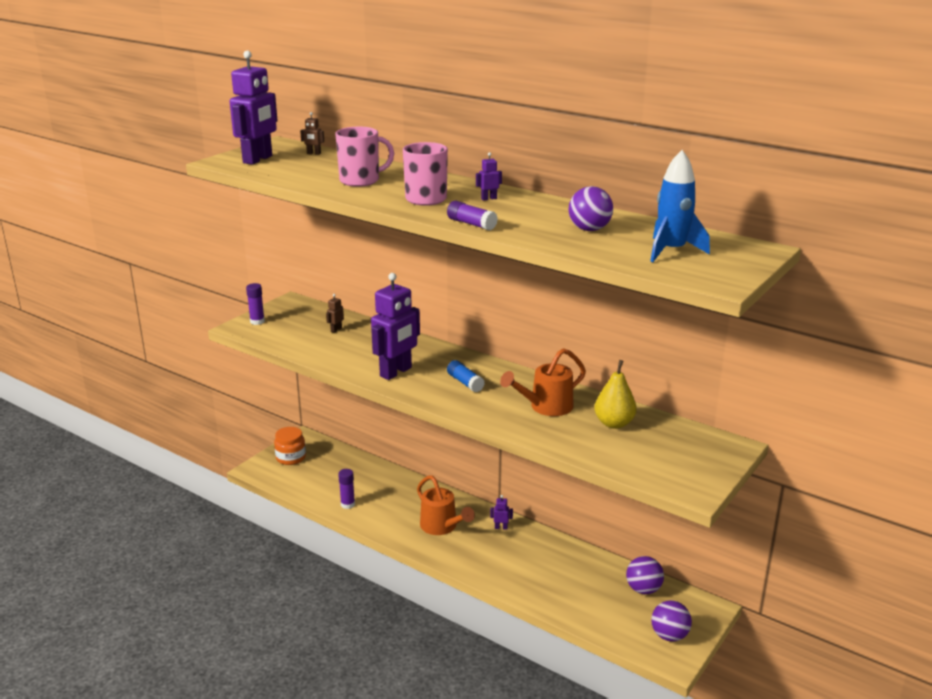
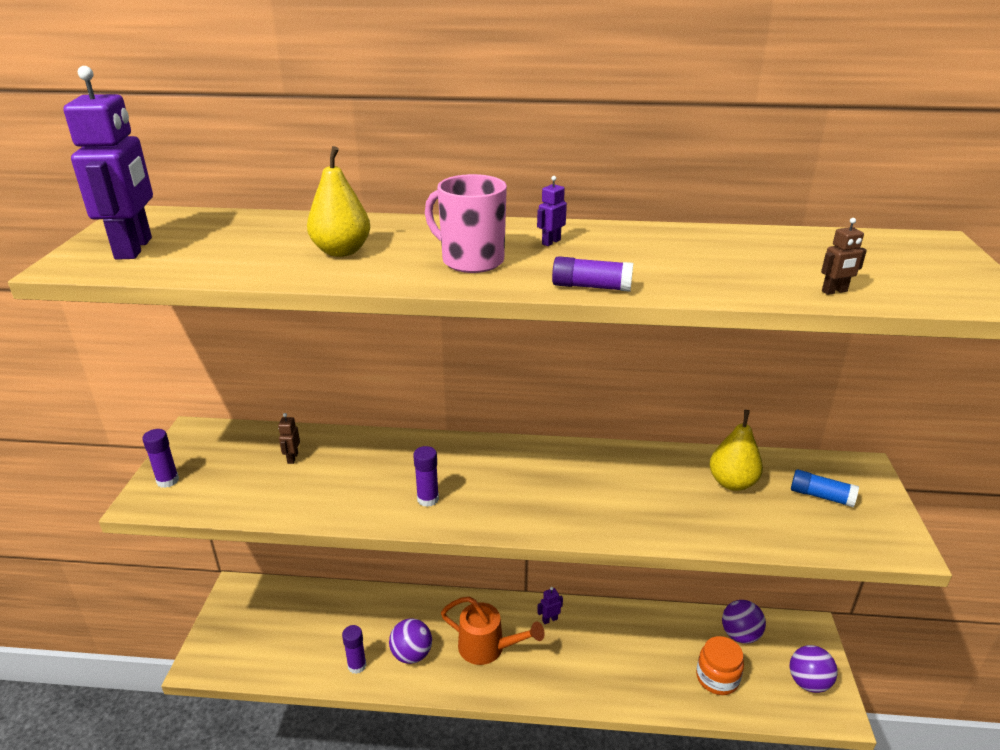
camera: 30 degrees left, 5 degrees up
orange jar [274,427,306,465] -> orange jar moved to [696,636,744,695]
brown robot [300,112,324,155] -> brown robot moved to [821,218,867,295]
pink mug [335,127,394,187] -> yellow pear [307,146,370,257]
purple robot [371,273,420,380] -> purple glue stick [413,446,439,507]
blue glue stick [447,360,485,392] -> blue glue stick moved to [791,469,859,507]
orange watering can [500,348,586,416] -> none
purple ball [569,186,613,231] -> purple ball moved to [389,618,432,664]
blue rocket [650,150,710,262] -> none

